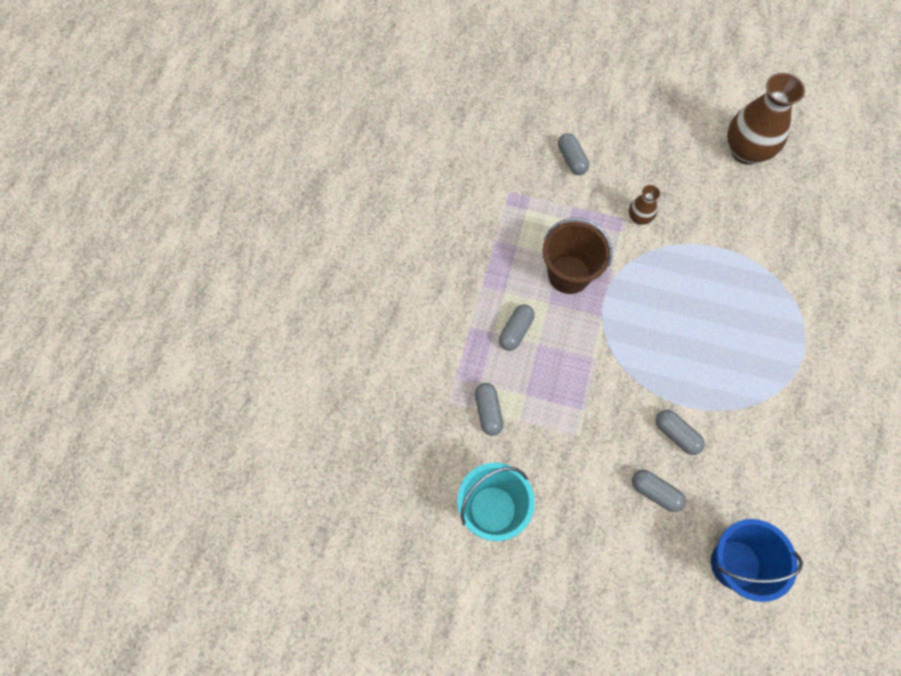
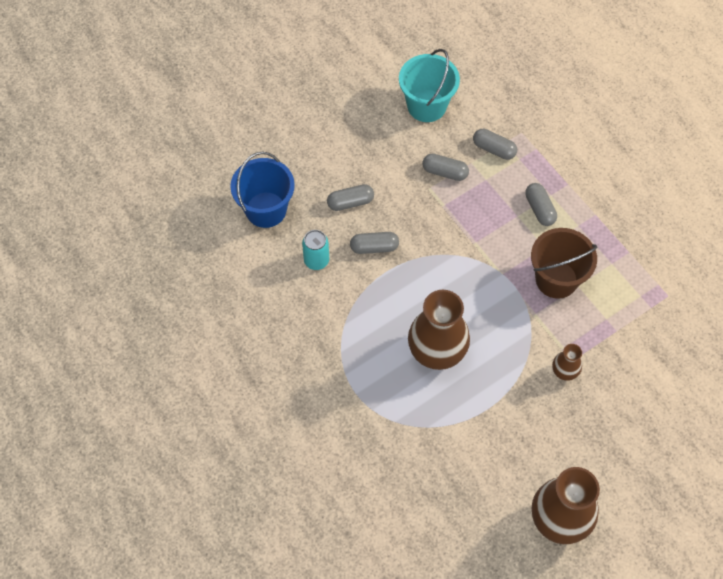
camera: 130 degrees right, 5 degrees down
grey capsule [558,133,589,175] -> grey capsule moved to [422,154,469,181]
none -> turquoise can [302,230,329,270]
none -> brown vase [408,290,470,370]

